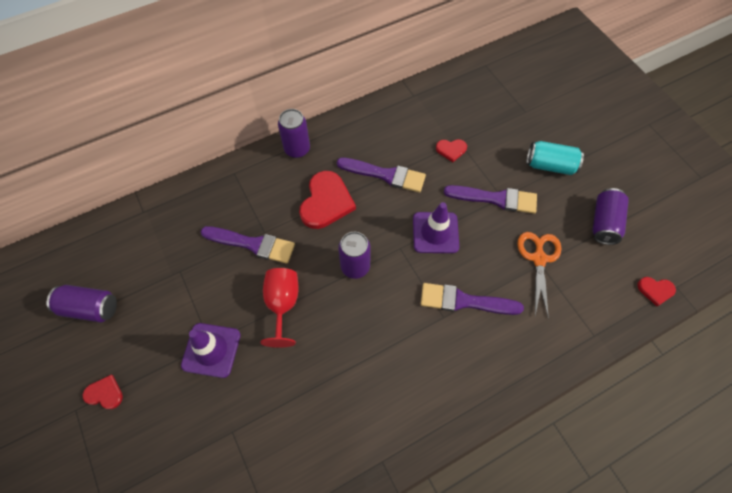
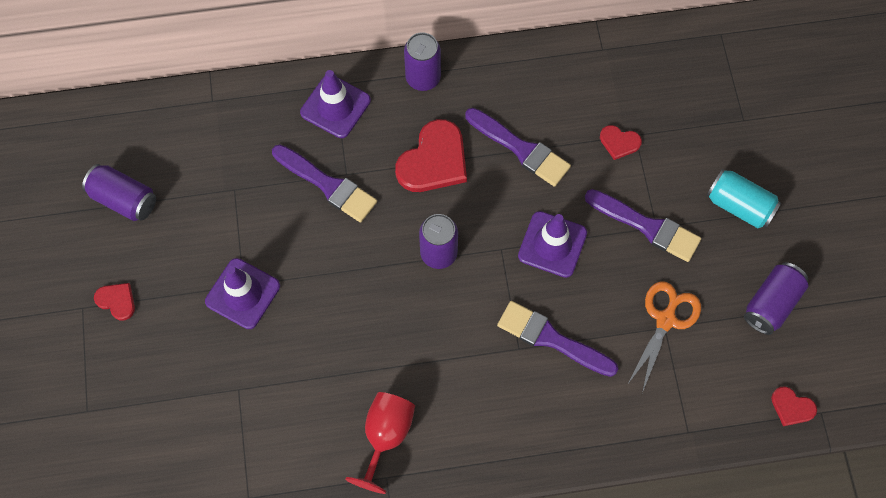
camera: 20 degrees right, 5 degrees up
red goblet [261,268,299,348] -> red goblet moved to [345,392,415,494]
none -> purple traffic cone [300,70,371,138]

